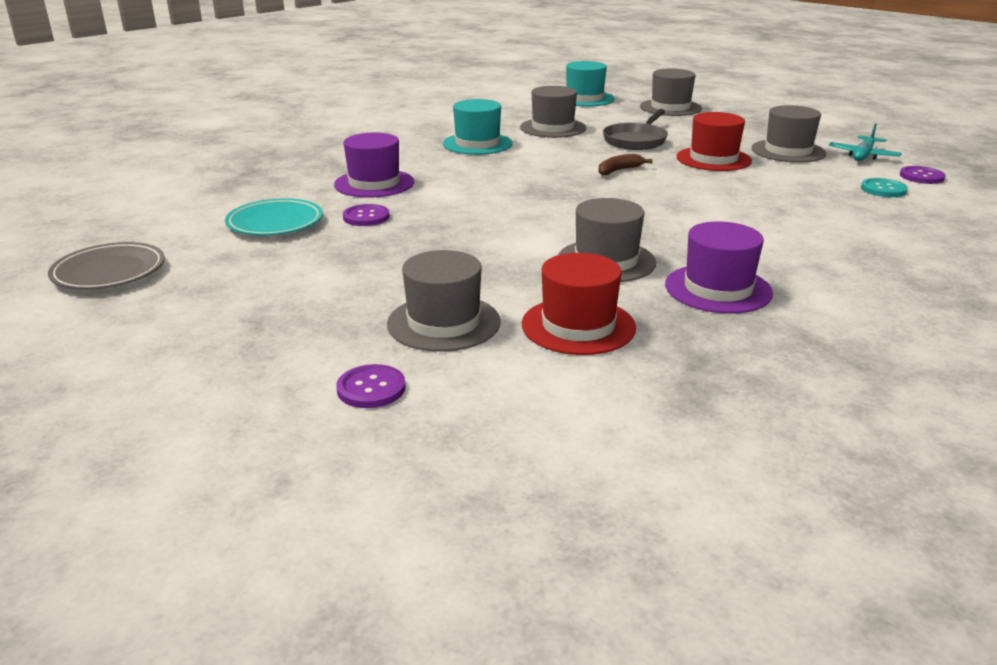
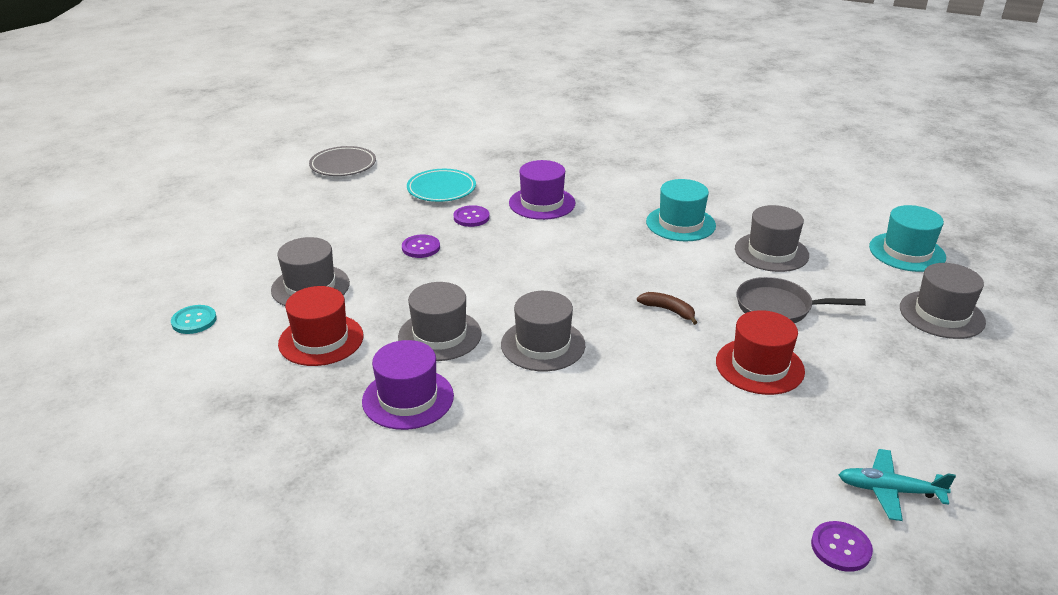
camera: 70 degrees right, 5 degrees up
purple button [336,364,406,408] -> purple button moved to [402,234,440,258]
grey hat [751,105,826,163] -> grey hat moved to [501,291,585,371]
turquoise button [861,178,908,197] -> turquoise button moved to [171,305,217,334]

